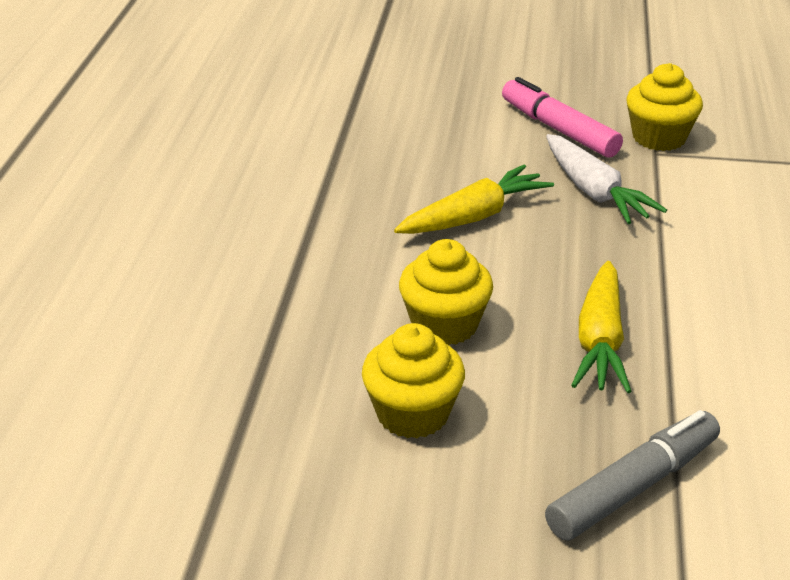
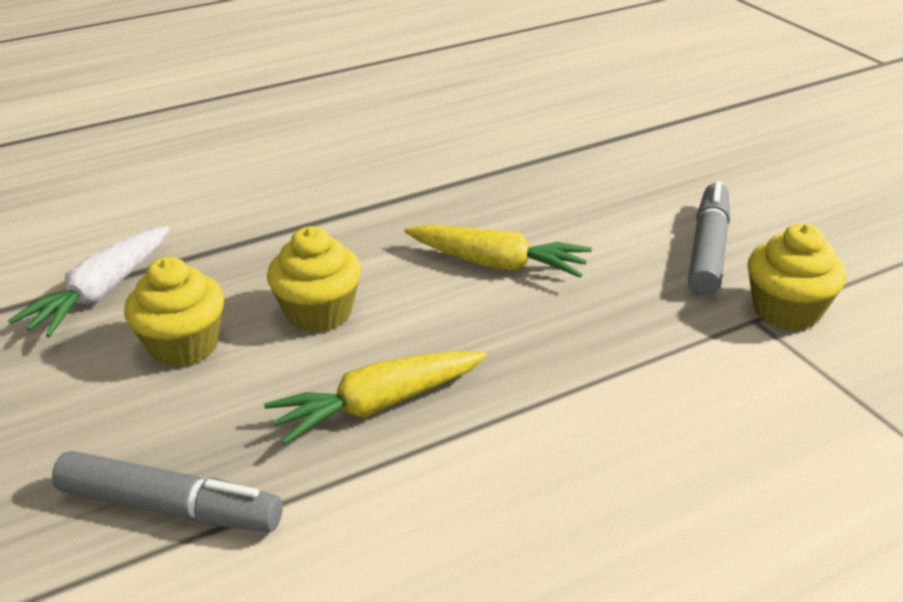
camera: 55 degrees right, 0 degrees up
pink marker [502,77,623,158] -> grey marker [688,181,730,296]
white carrot [546,134,667,224] -> white carrot moved to [8,226,170,337]

